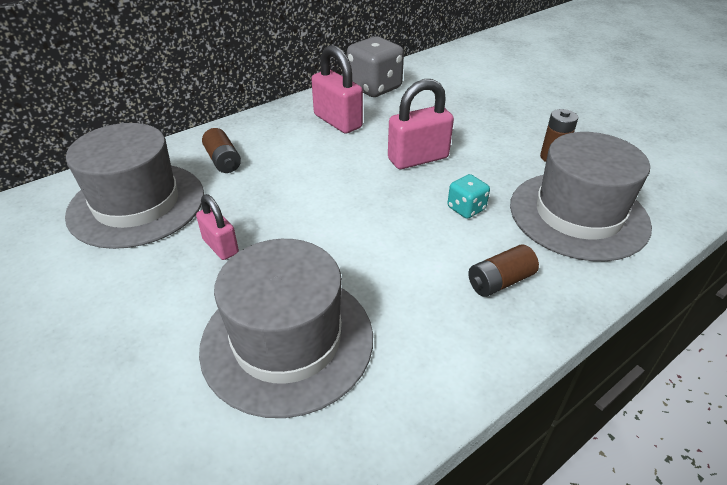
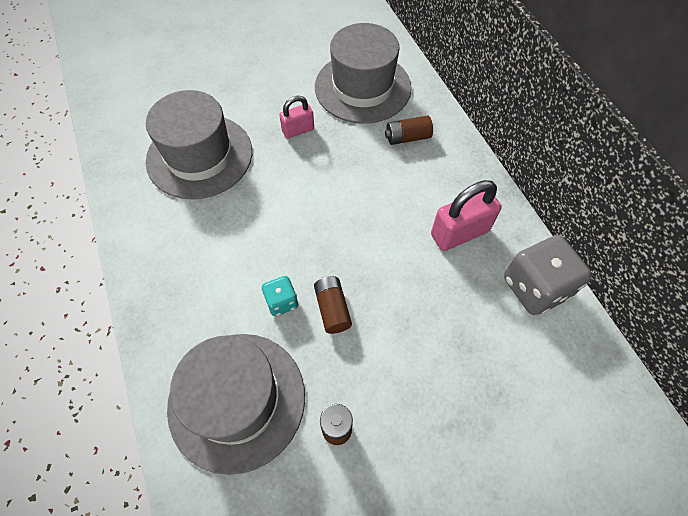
camera: 105 degrees right, 20 degrees up
pink padlock [388,79,454,169] -> none
brown battery [468,244,539,297] -> brown battery moved to [314,276,352,334]

